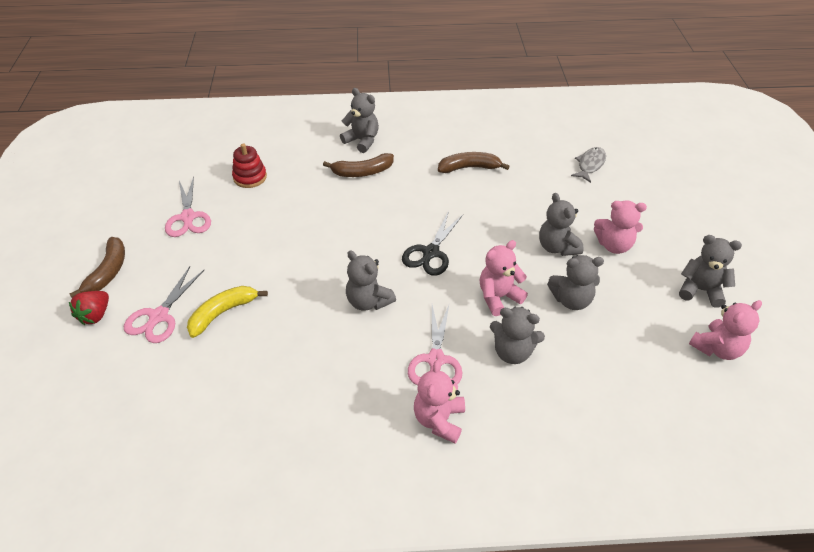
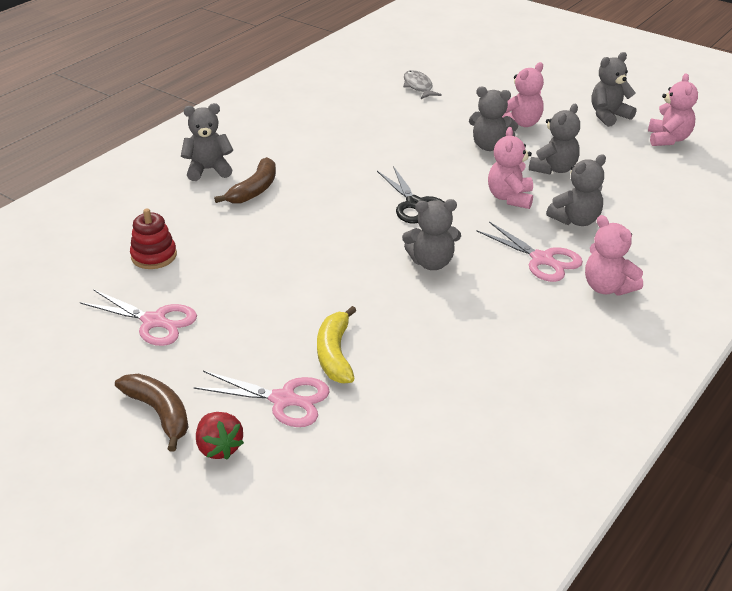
camera: 50 degrees left, 10 degrees down
pink scissors [124,266,204,343] -> pink scissors turned 45 degrees counterclockwise [193,371,330,427]
brown banana [438,152,510,173] -> none

